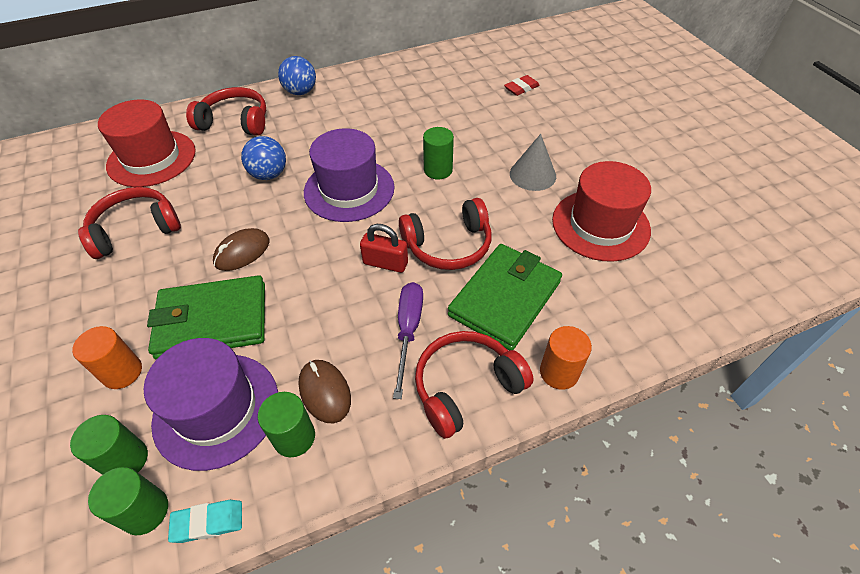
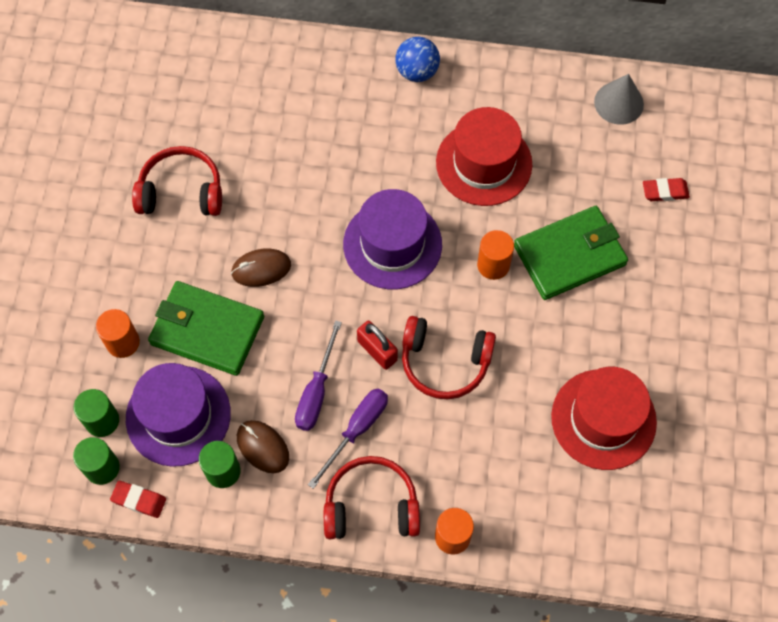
camera: 30 degrees right, 15 degrees up
red hat [98,100,196,187] -> red hat moved to [436,107,532,206]
turquoise eraser [168,500,242,543] -> red eraser [110,481,166,518]
red headphones [186,87,266,136] -> none
blue ball [241,136,286,180] -> none
brown mouse [298,360,351,423] -> brown mouse turned 45 degrees counterclockwise [237,420,289,473]
green cylinder [423,127,454,179] -> orange cylinder [477,230,514,280]
green wallet [448,244,562,350] -> green wallet moved to [514,206,628,300]
grey cone [510,134,556,191] -> grey cone moved to [594,74,644,125]
none -> purple screwdriver [295,320,342,431]

